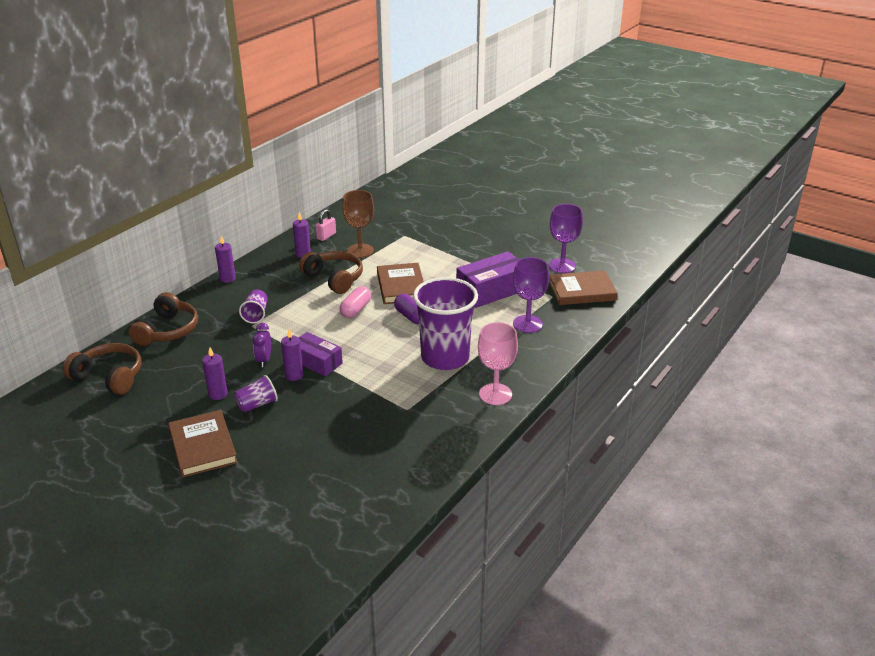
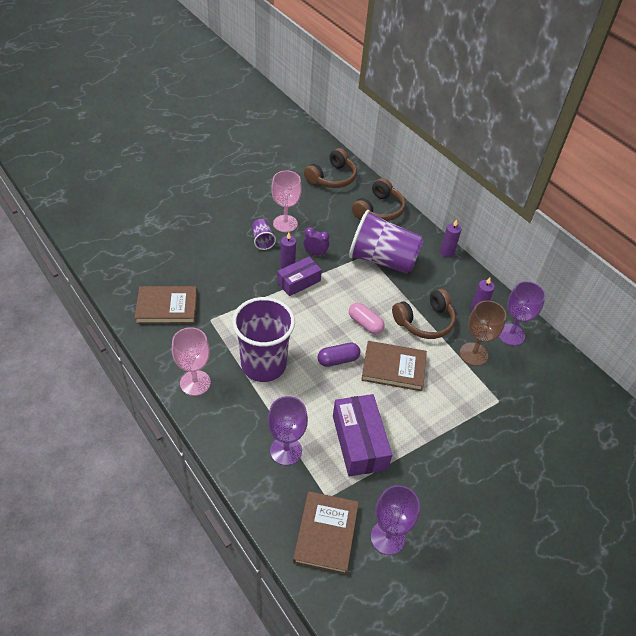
camera: 105 degrees right, 15 degrees up
brown headphones [128,292,198,346] -> brown headphones turned 90 degrees counterclockwise [352,178,406,221]
brown book [168,410,238,478] -> brown book moved to [135,286,197,324]
purple candle [202,348,228,400] -> pink goblet [271,171,302,232]
purple cup [239,290,268,324] -> purple cup [349,210,424,274], size x2.28
pink padlock [316,209,336,241] -> purple goblet [498,281,545,346]

